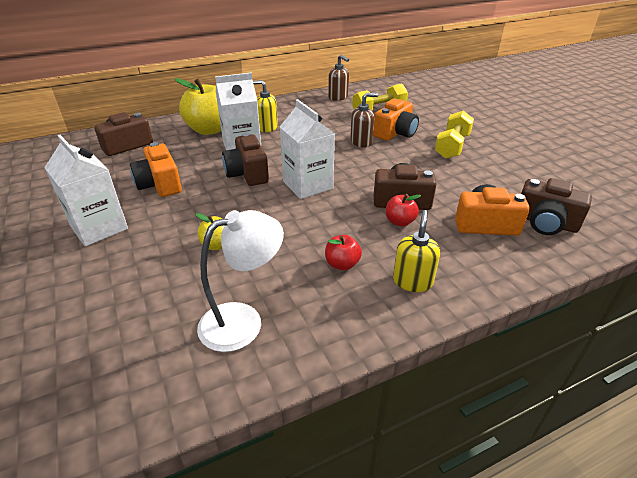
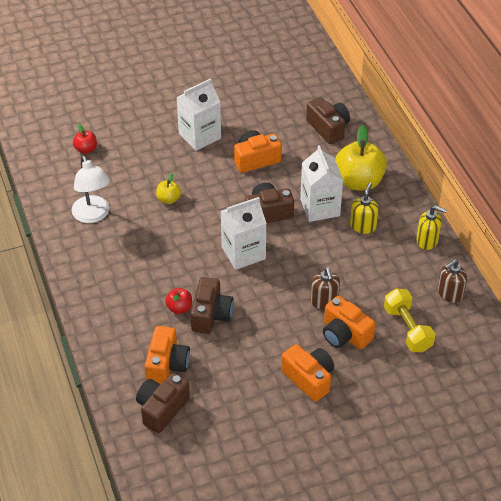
camera: 95 degrees right, 10 degrees up
red apple [325,235,362,271] -> red apple moved to [73,124,97,154]
yellow soap dispenser [393,210,440,292] -> yellow soap dispenser moved to [416,205,447,250]
yellow dumbbell [435,110,474,159] -> orange camera [281,344,334,402]

